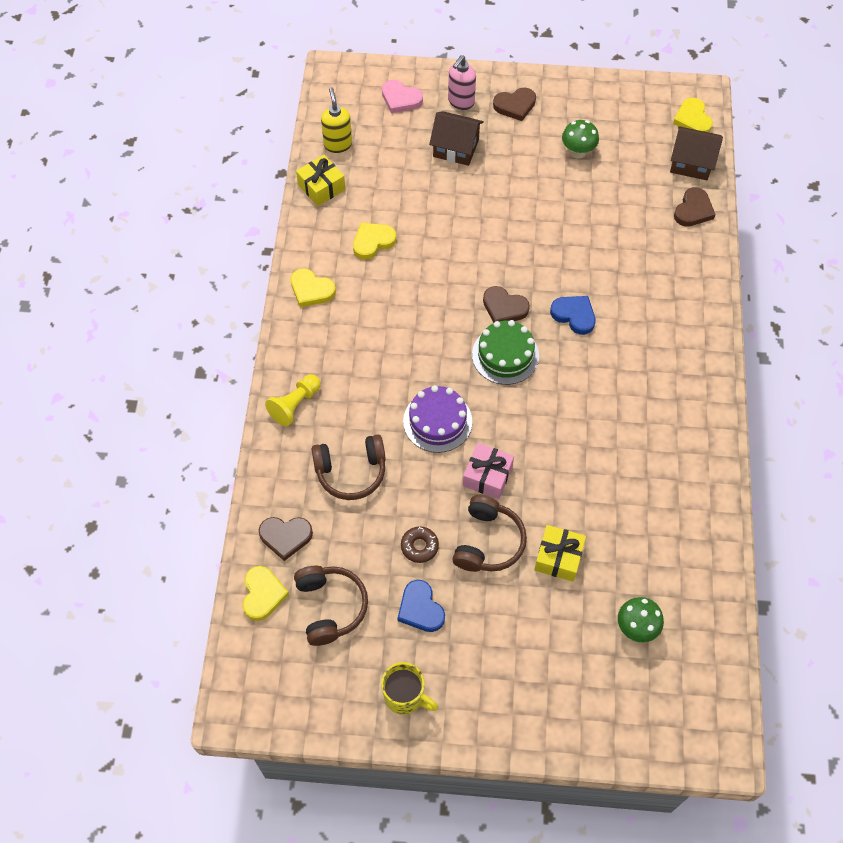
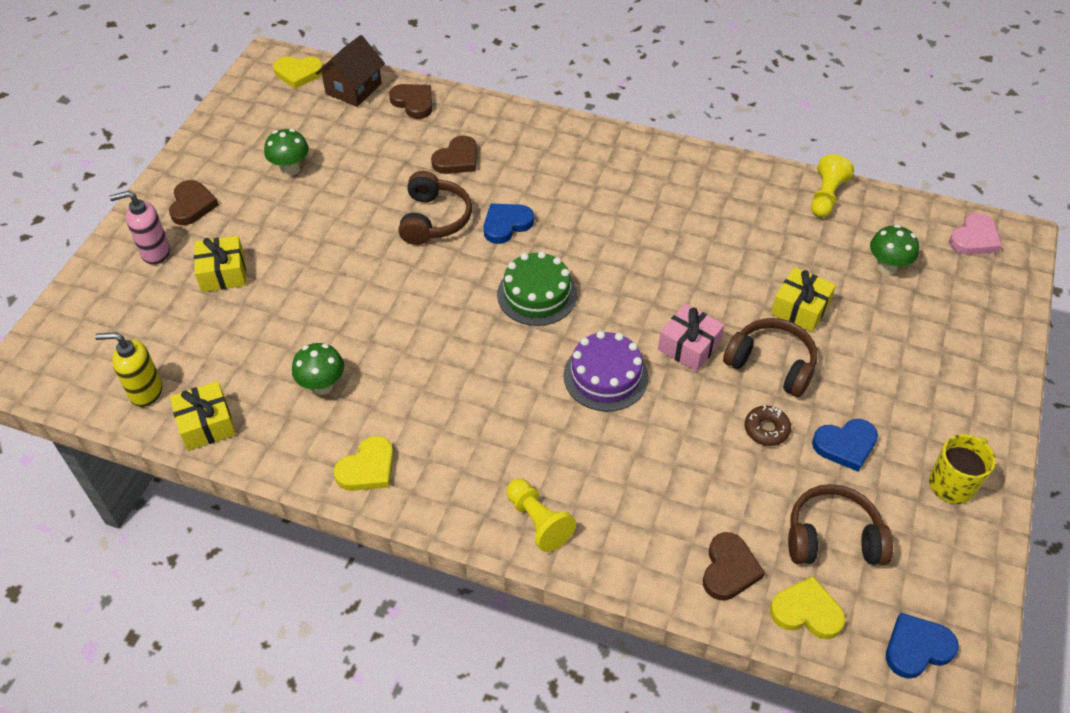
camera: 75 degrees left, 10 degrees down
brown headphones [312,434,386,500] -> brown headphones moved to [398,171,472,245]
yellow heart [353,223,396,260] -> green mushroom [292,343,344,395]
pink heart [382,80,423,113] -> pink heart moved to [949,213,1002,255]
brown house [429,111,484,166] -> yellow gift [194,236,246,292]
pink soap dispenser [448,55,476,110] -> pink soap dispenser turned 120 degrees clockwise [109,191,170,265]
brown heart [483,286,530,323] -> brown heart moved to [431,136,477,174]
none -> yellow pawn [811,155,854,217]
none -> blue heart [886,613,959,679]

